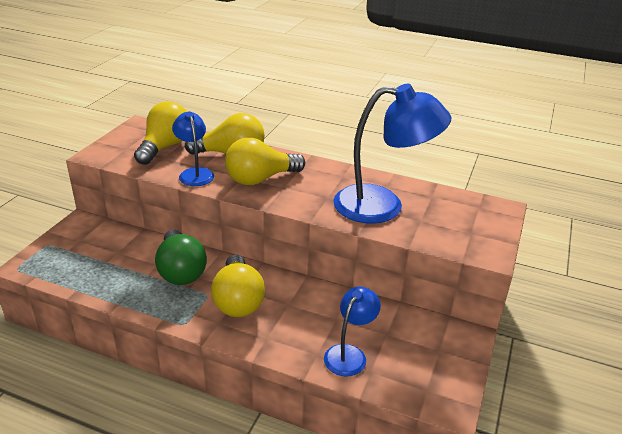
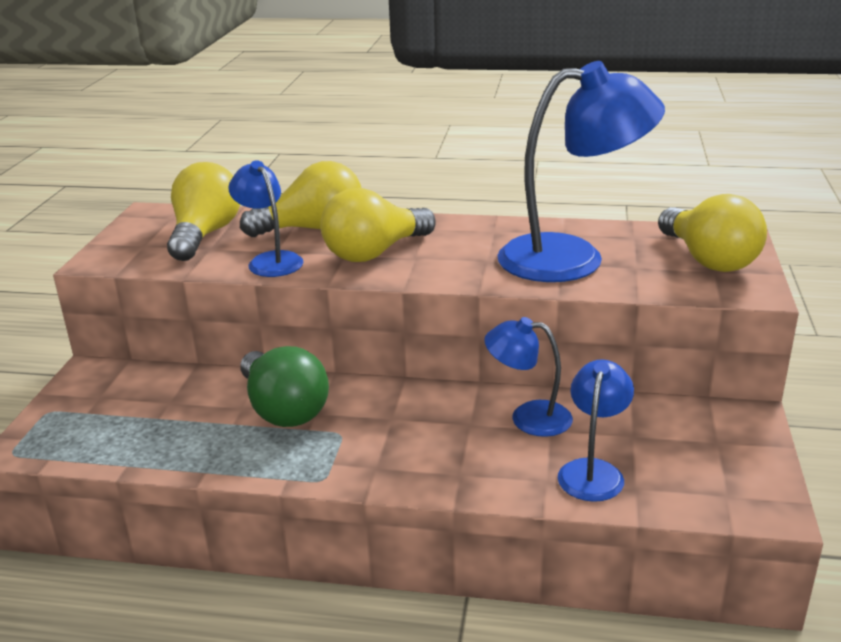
camera: 10 degrees left, 5 degrees down
yellow light bulb [211,255,265,317] -> yellow light bulb moved to [658,194,767,272]
none -> blue lamp [484,317,573,437]

